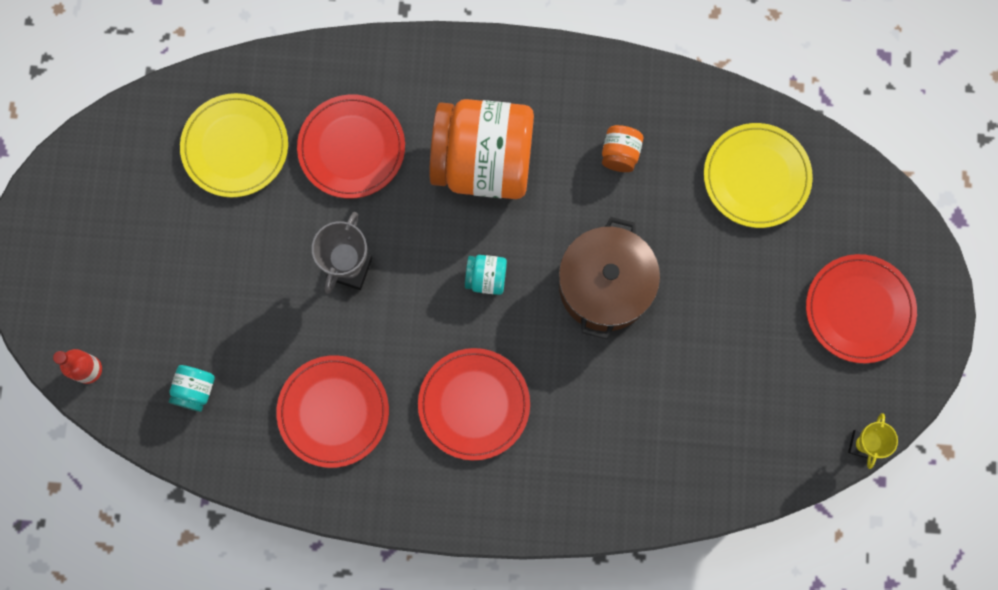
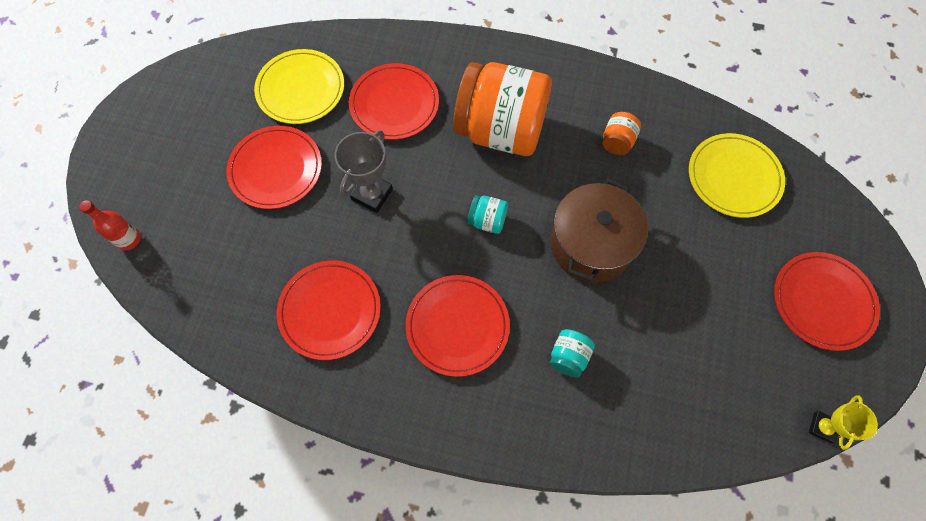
camera: 10 degrees right, 10 degrees down
turquoise jar [169,365,215,412] -> turquoise jar moved to [550,329,595,378]
none -> red plate [226,126,322,209]

